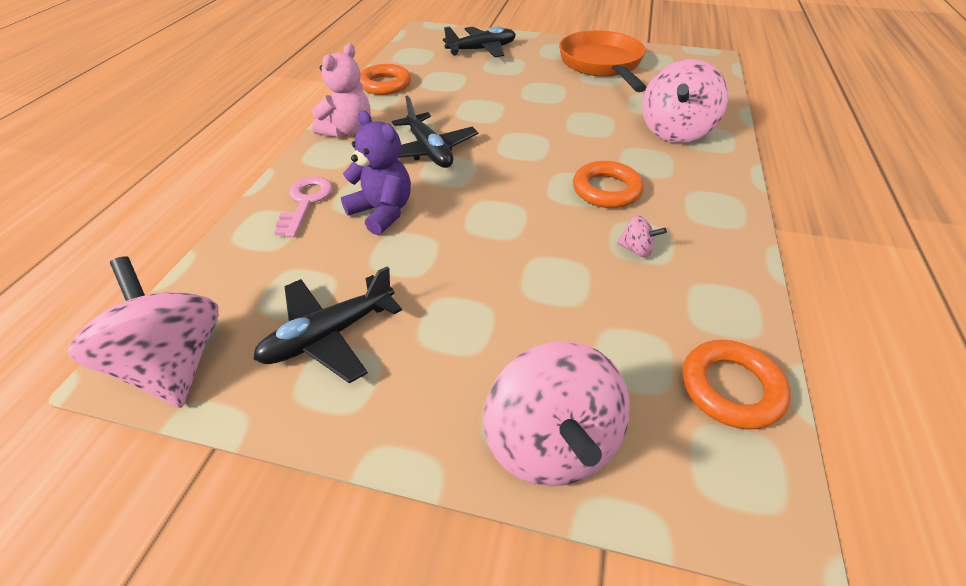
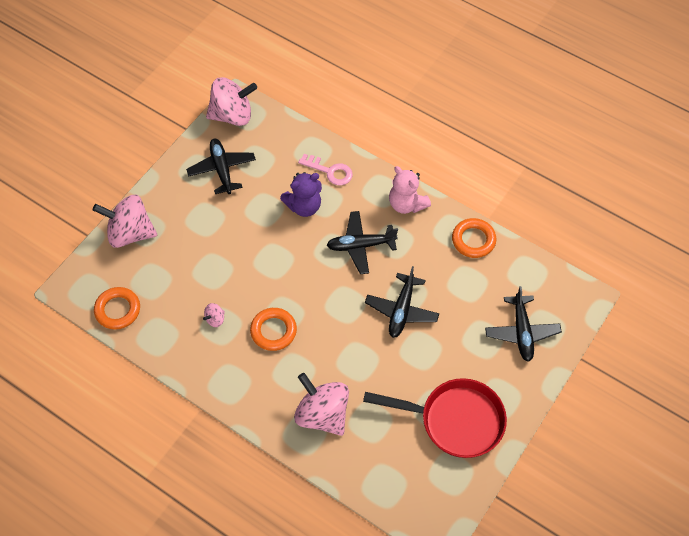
camera: 110 degrees right, 15 degrees up
orange pan [559,30,647,92] -> red pan [363,378,507,458]
none -> black plane [365,266,439,338]

